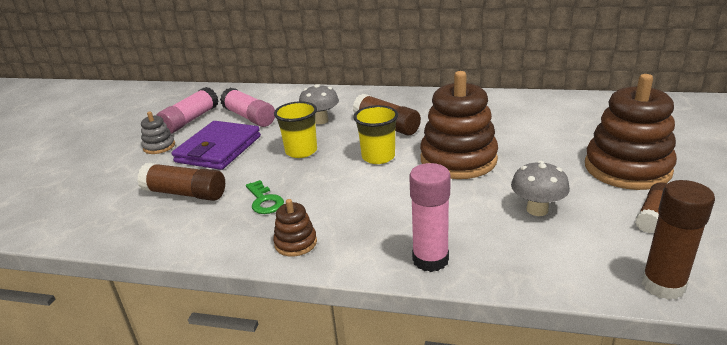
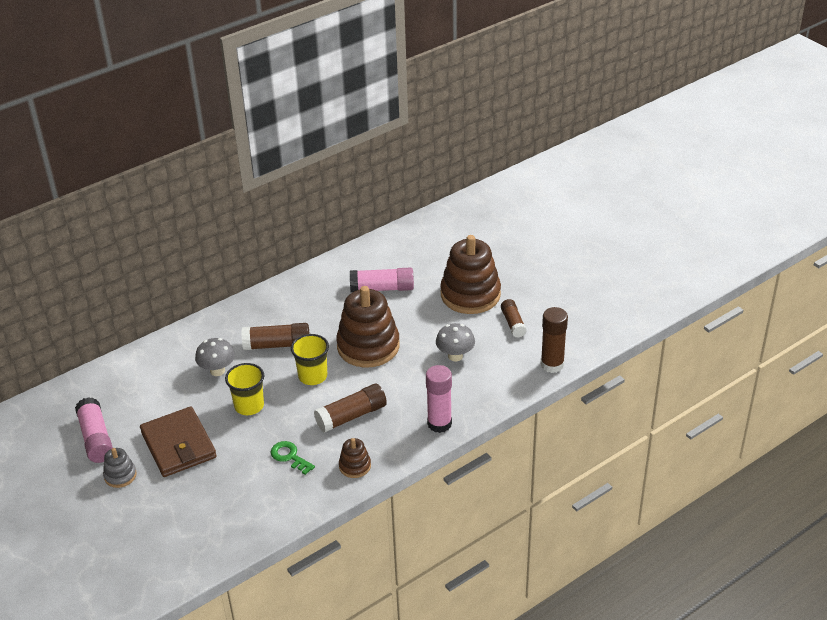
camera: 50 degrees left, 10 degrees up
brown glue stick [137,163,225,201] -> brown glue stick moved to [314,384,387,433]
purple wallet [172,121,261,170] -> brown wallet [140,407,217,477]
pink glue stick [220,88,275,127] -> pink glue stick moved to [350,268,414,293]
green key [246,180,284,214] -> green key turned 150 degrees counterclockwise [271,441,315,475]

